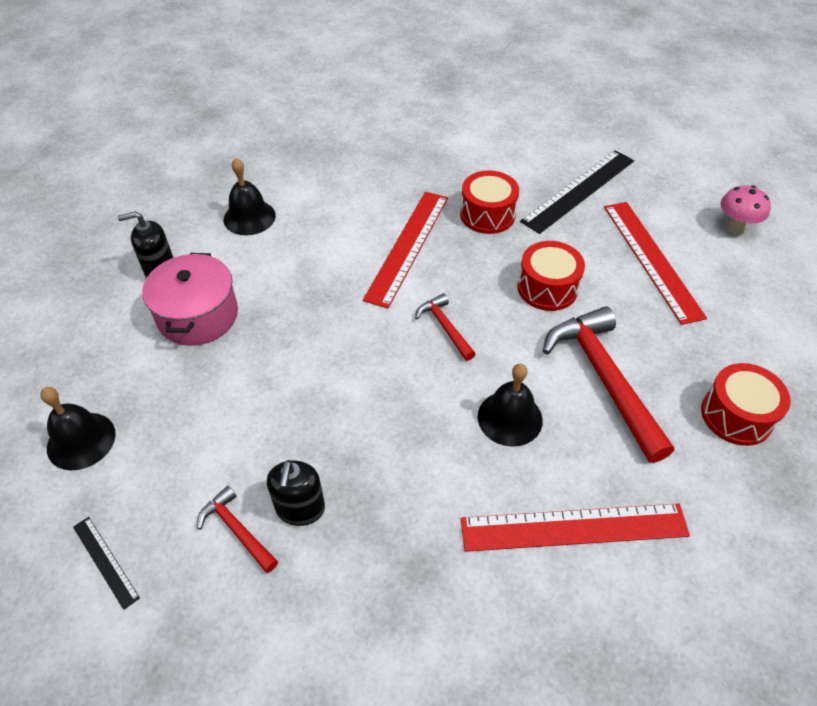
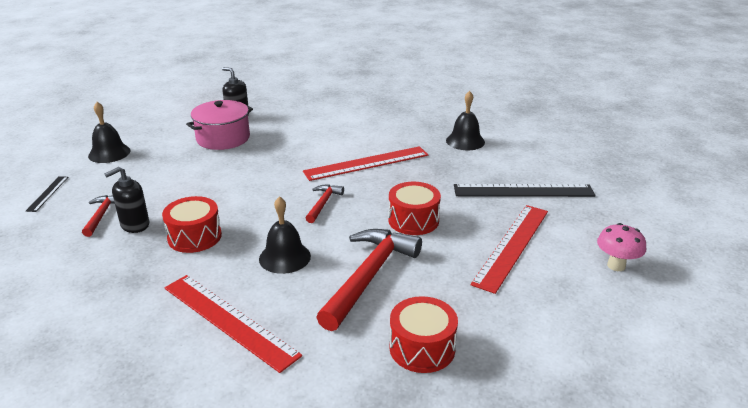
camera: 45 degrees right, 20 degrees down
black bell [224,158,276,235] -> black bell moved to [446,91,485,150]
red drum [460,170,519,234] -> red drum moved to [162,196,222,253]

